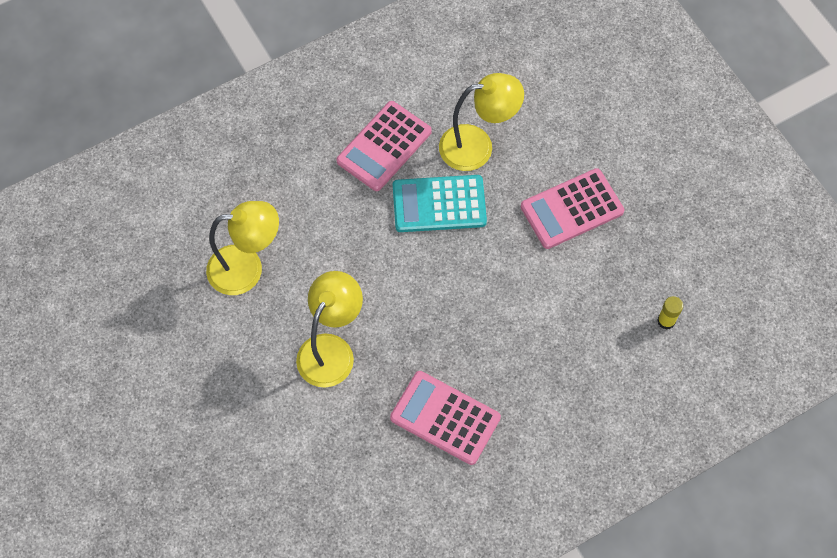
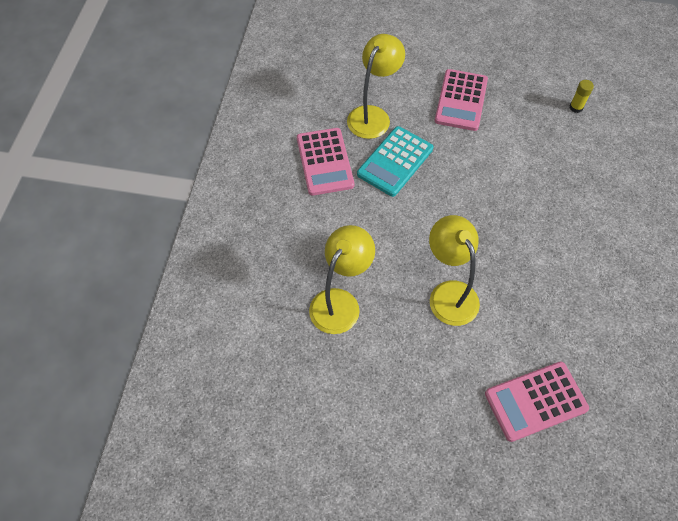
camera: 50 degrees left, 5 degrees down
pink calculator [390,371,501,465] -> pink calculator moved to [485,362,589,442]

